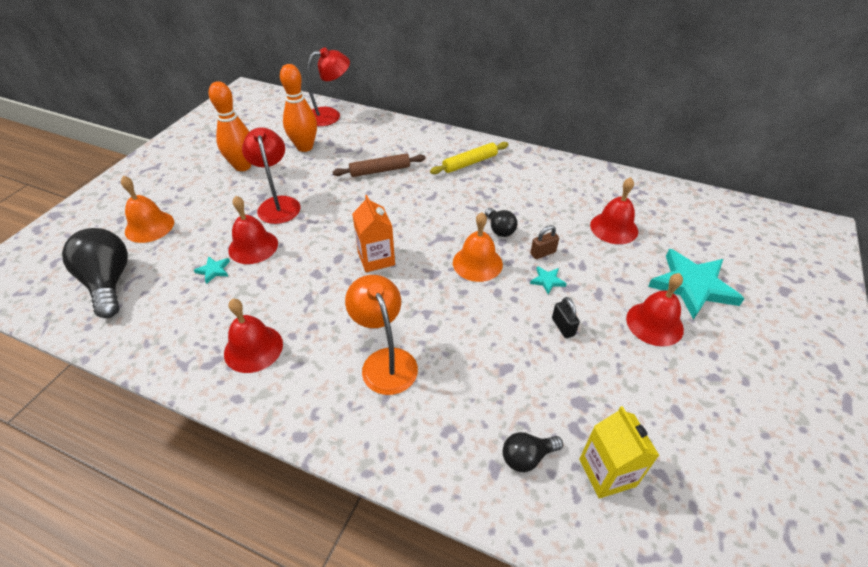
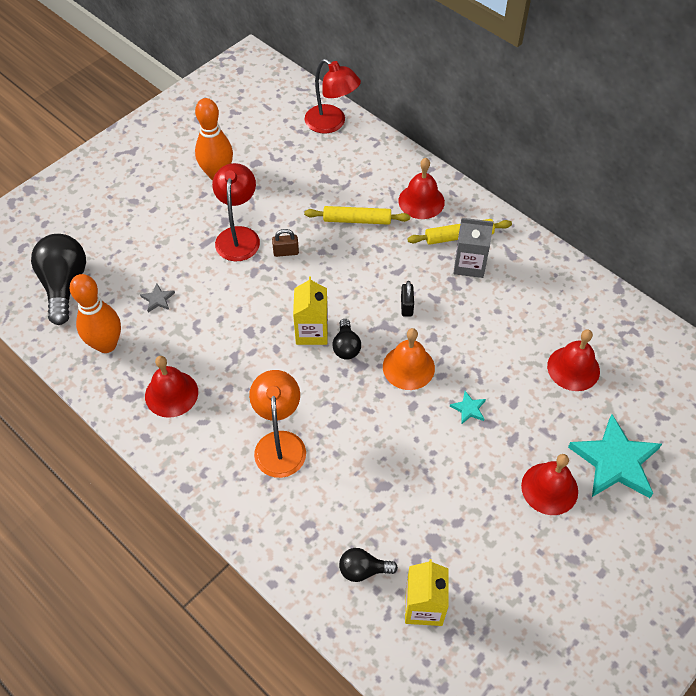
camera: 20 degrees right, 10 degrees up
orange bell [121,176,174,243] -> none
turquoise star [194,256,230,284] -> grey star [140,283,175,312]
red bell [228,196,278,264] -> red bell moved to [398,158,445,219]
orange bowling pin [280,64,317,152] -> orange bowling pin moved to [70,274,121,353]
red lamp [307,47,350,126] -> red lamp turned 45 degrees clockwise [305,59,361,133]
brown rolling pin [333,153,426,177] -> yellow rolling pin [304,206,410,225]
orange carton [352,195,395,272] -> yellow carton [293,277,328,345]
black light bulb [485,208,517,237] -> black light bulb moved to [332,319,361,360]
brown padlock [530,225,559,259] -> brown padlock moved to [272,229,299,257]
black padlock [552,297,580,338] -> black padlock moved to [401,281,414,316]
none -> grey carton [454,218,494,278]

